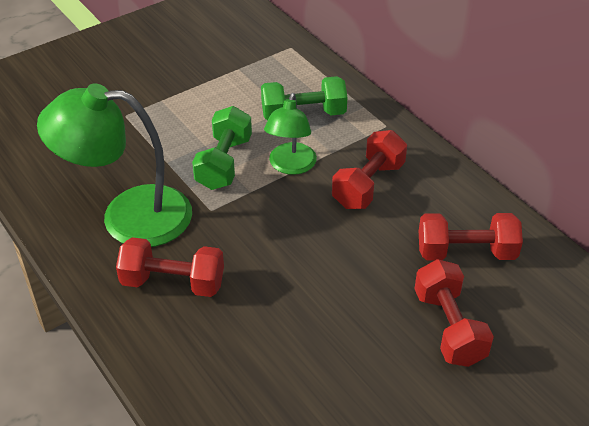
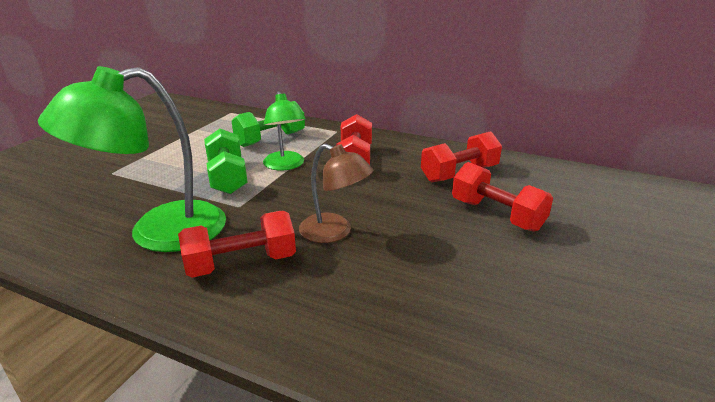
camera: 30 degrees left, 15 degrees down
none -> brown lamp [299,144,373,243]

